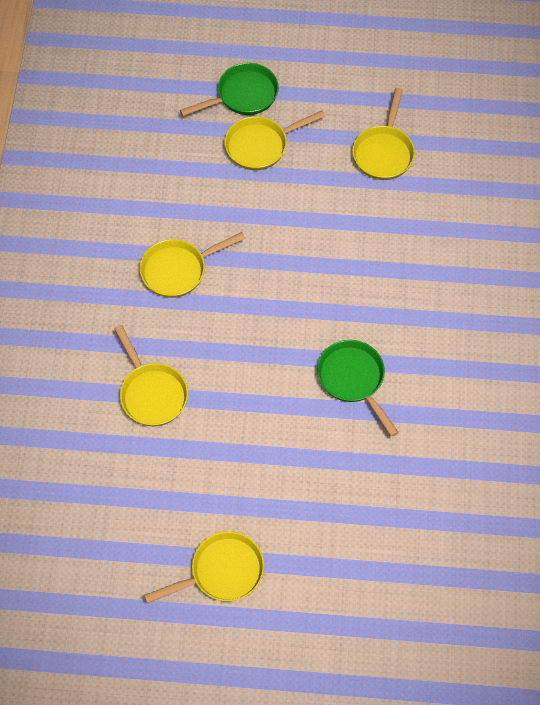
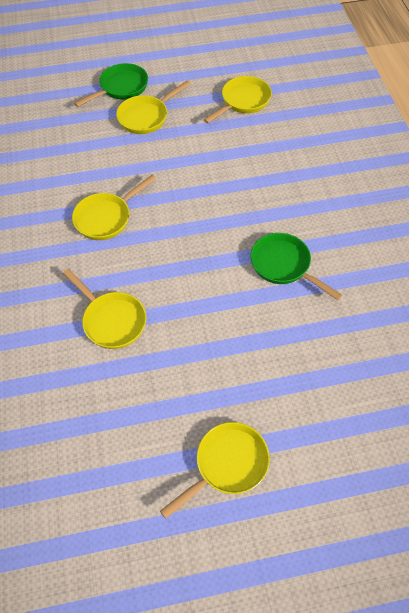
camera: 15 degrees left, 5 degrees down
yellow pan [352,88,415,180] -> yellow pan turned 135 degrees counterclockwise [204,76,272,123]

